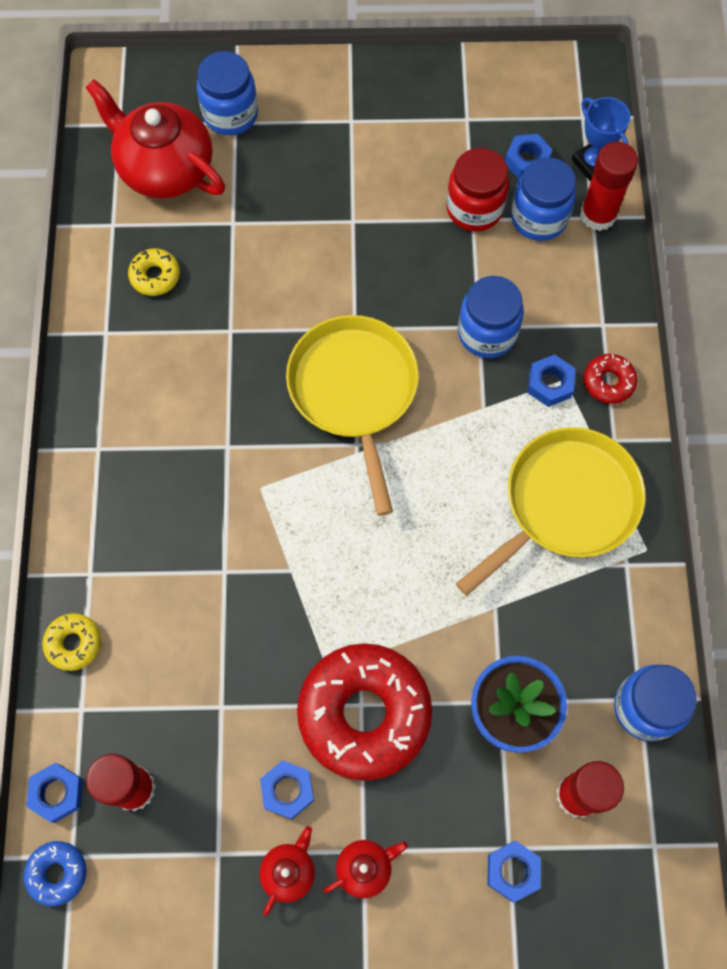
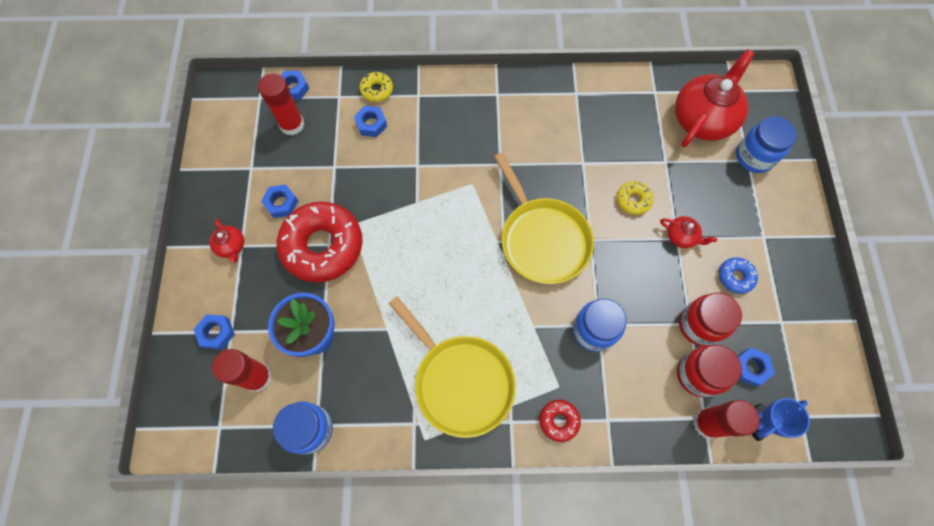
camera: 90 degrees right, 0 degrees up
blue donut [24,841,86,906] -> blue donut moved to [719,257,758,294]
yellow donut [128,249,180,296] -> yellow donut moved to [617,181,653,215]
red teapot [259,826,315,916] -> red teapot moved to [660,216,717,248]
yellow pan [286,315,419,516] -> yellow pan turned 75 degrees clockwise [494,152,594,284]
blue jar [511,157,576,241] -> red jar [677,345,742,397]
blue nut [528,354,575,407] -> blue nut moved to [354,106,387,137]

